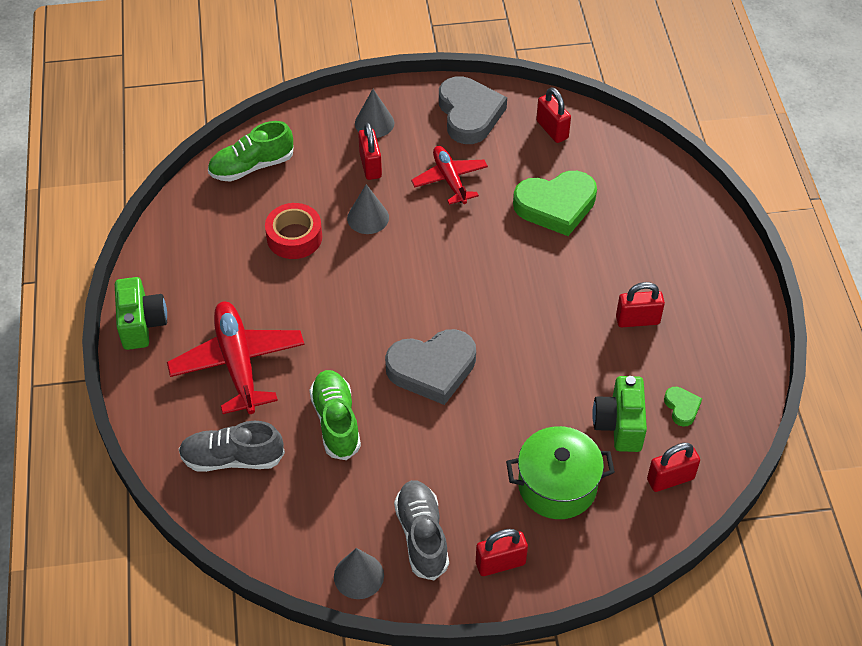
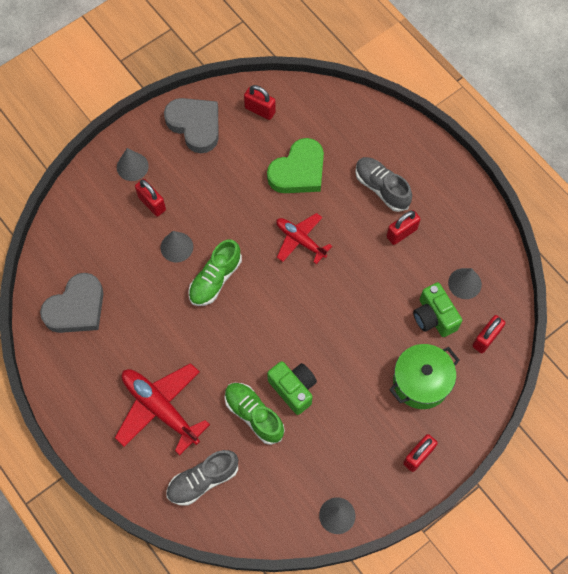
camera: 30 degrees left, 15 degrees up
green camera [115,277,167,350] -> green camera moved to [267,361,317,415]
green shoe [208,121,294,182] -> green shoe moved to [188,239,242,306]
red tape [265,203,322,259] -> none
grey heart [385,329,476,405] -> grey heart moved to [40,273,103,333]
grey shoe [394,480,449,580] -> grey shoe moved to [355,157,412,212]
red plane [411,146,488,205] -> red plane moved to [276,213,332,264]
green heart [664,387,702,427] -> grey cone [448,268,482,299]

